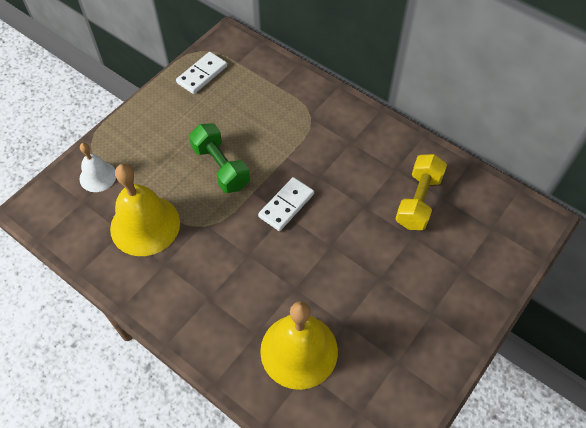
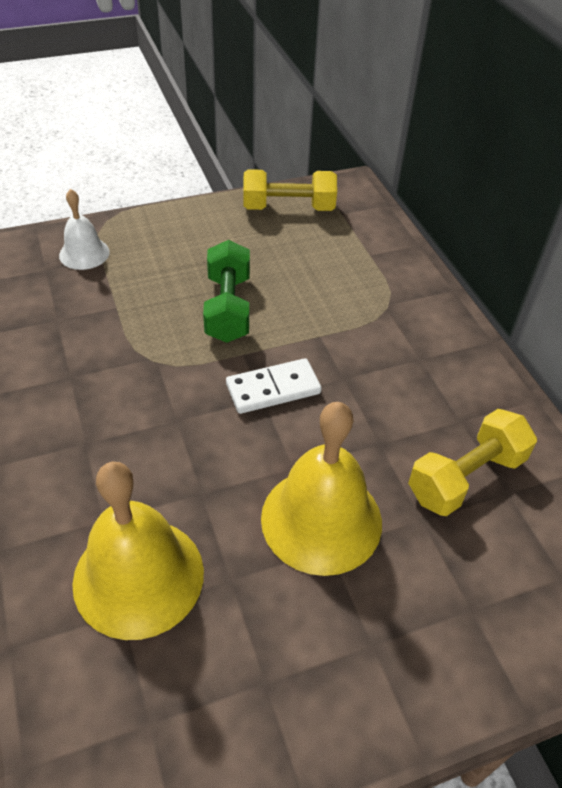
camera: 30 degrees right, 10 degrees down
yellow bell [110,164,180,256] -> yellow bell moved to [261,402,382,576]
white domino [176,52,227,94] -> yellow dumbbell [243,169,337,211]

